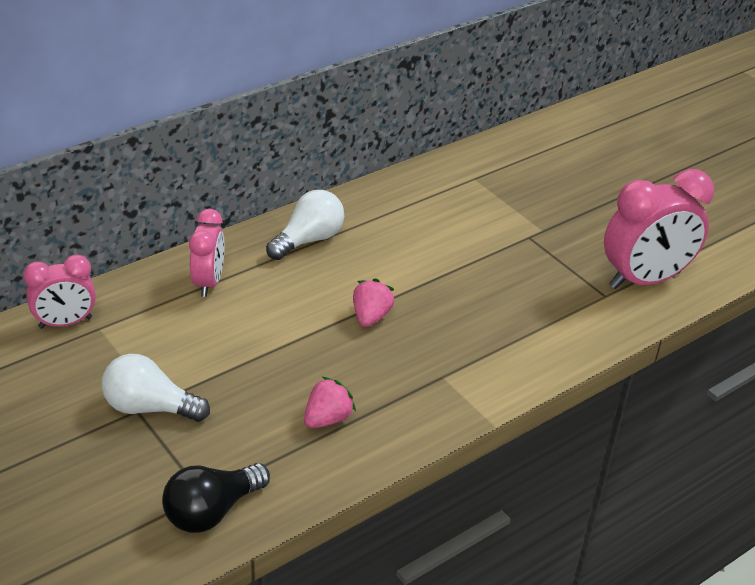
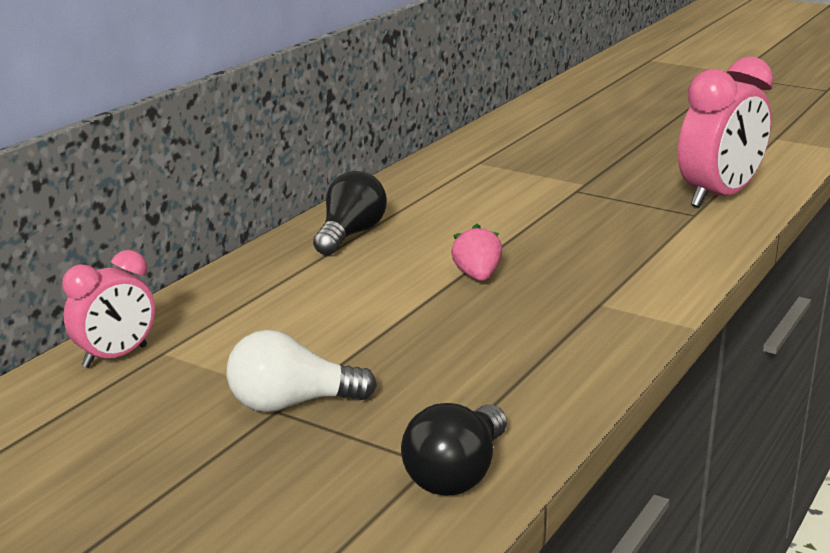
camera: 20 degrees left, 15 degrees down
pink clock [189,209,225,297] -> none
white light bulb [266,190,344,260] -> black light bulb [313,171,387,255]
pink strawberry [304,377,356,428] -> none

